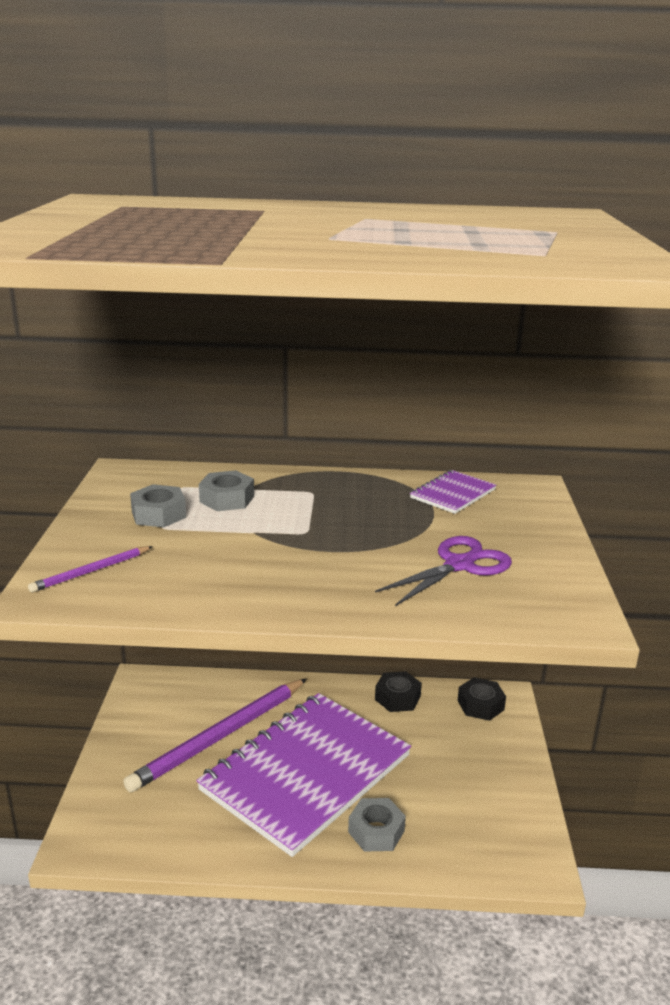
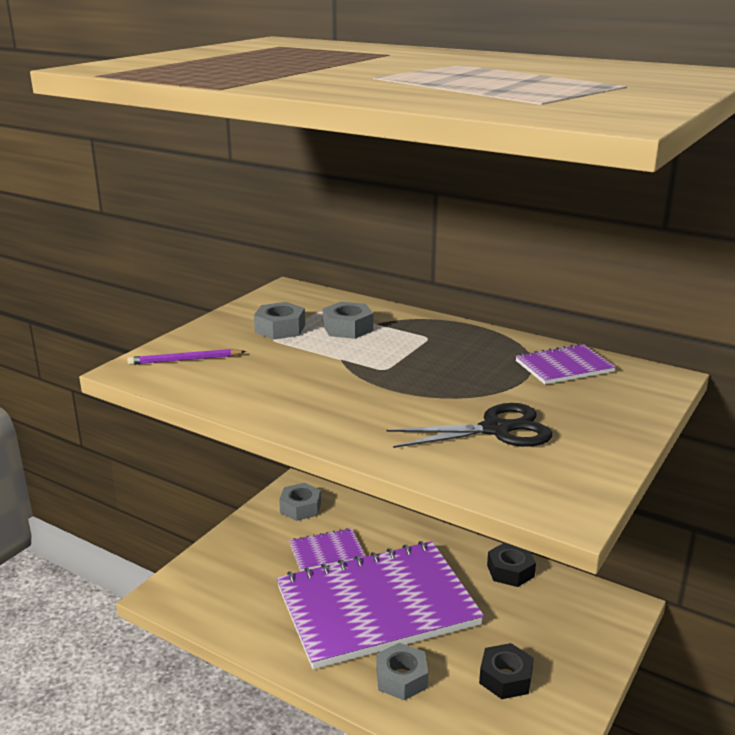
camera: 30 degrees right, 0 degrees up
purple pencil [123,678,307,792] -> purple notebook [289,528,365,571]
purple scissors [375,536,512,606] -> black scissors [387,403,552,448]
black nut [457,677,506,721] -> black nut moved to [479,643,534,699]
none -> grey nut [279,483,321,521]

